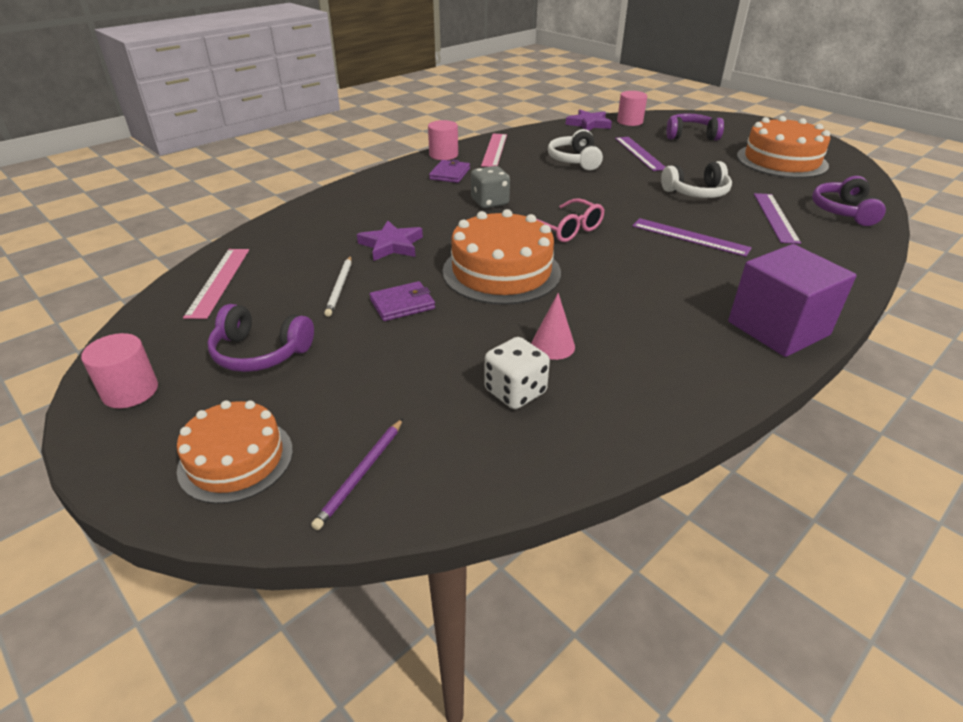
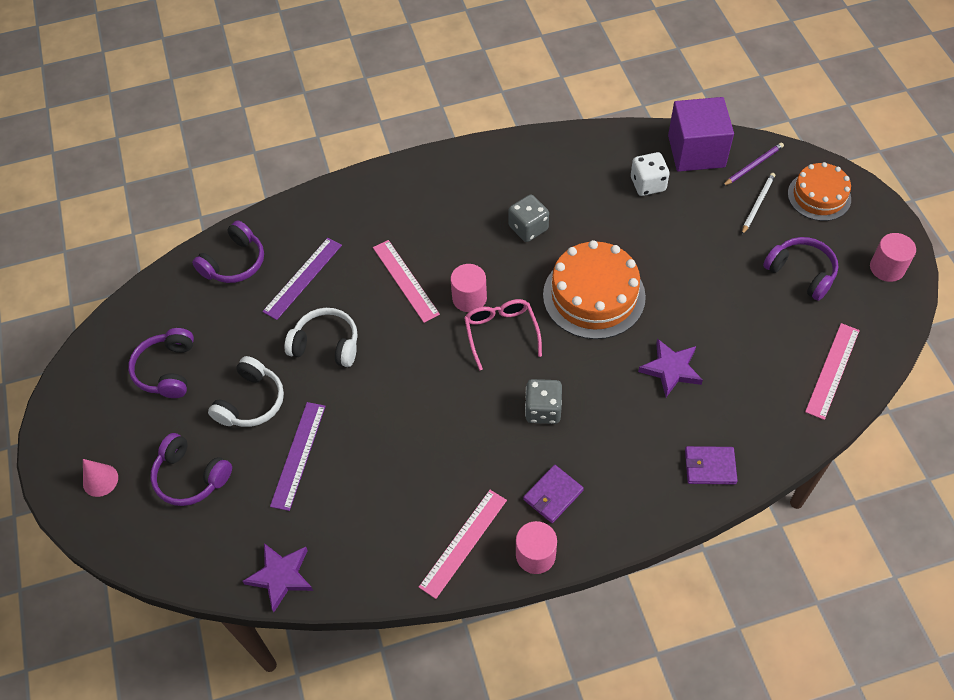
camera: 150 degrees left, 20 degrees up
white pencil [324,256,352,317] -> white pencil moved to [742,173,775,235]
purple wallet [369,281,435,321] -> purple wallet moved to [685,446,738,484]
pink cone [531,293,575,360] -> pink cone moved to [83,459,118,497]
white headphones [548,129,603,170] -> white headphones moved to [208,356,284,427]
pink cylinder [617,91,647,126] -> pink cylinder moved to [451,264,487,312]
purple ruler [632,218,752,257] -> pink ruler [373,240,440,323]
purple cube [728,244,856,357] -> purple cube moved to [668,97,734,172]
orange cake [737,116,830,178] -> purple headphones [128,328,194,398]
none -> grey dice [508,195,549,242]

